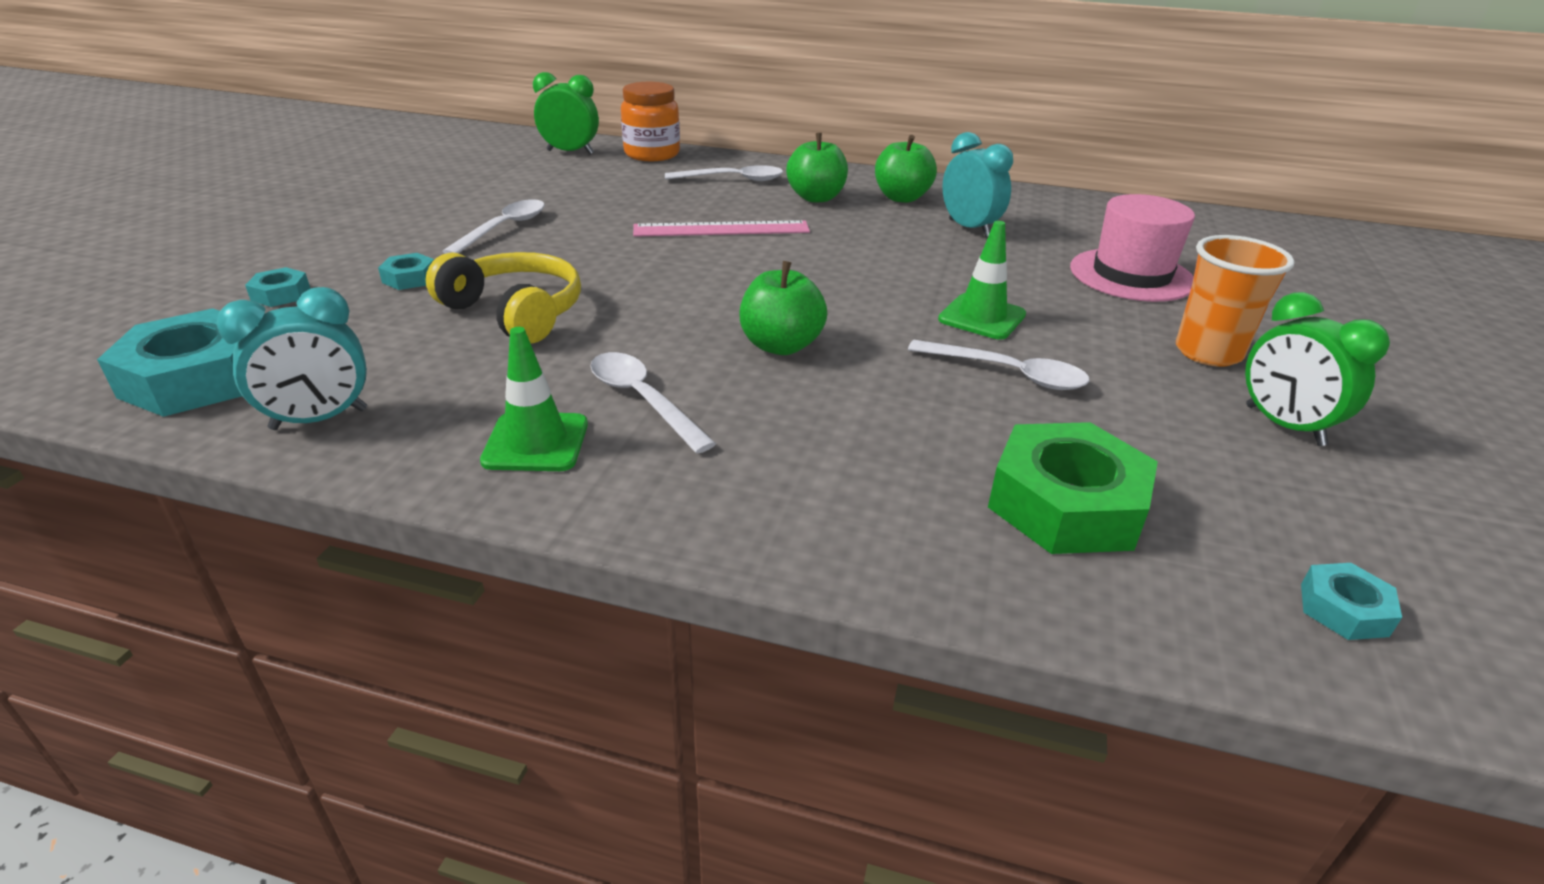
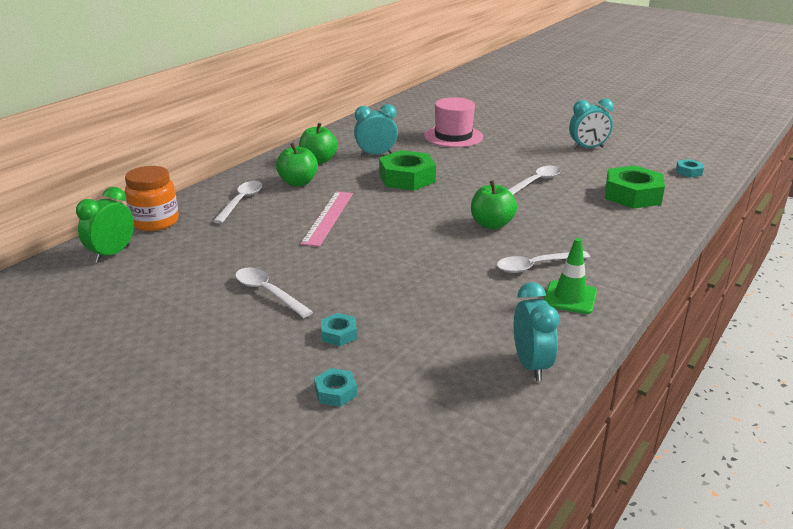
camera: 70 degrees left, 5 degrees down
turquoise nut [97,308,242,417] -> none
yellow headphones [426,252,581,344] -> none
green traffic cone [938,221,1026,340] -> none
orange cup [1176,235,1295,367] -> none
green clock [1245,292,1390,446] -> turquoise clock [569,99,614,150]
none -> green nut [379,150,436,191]

